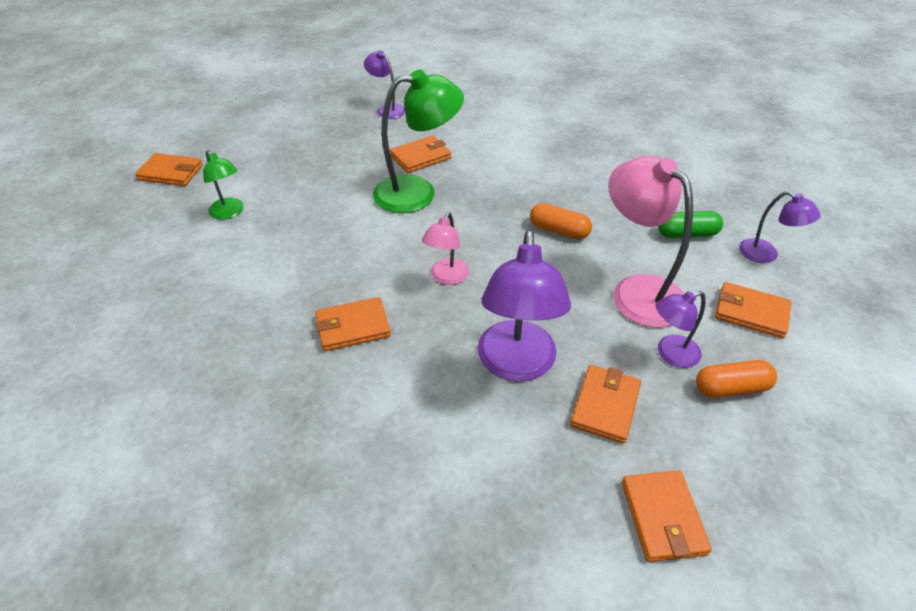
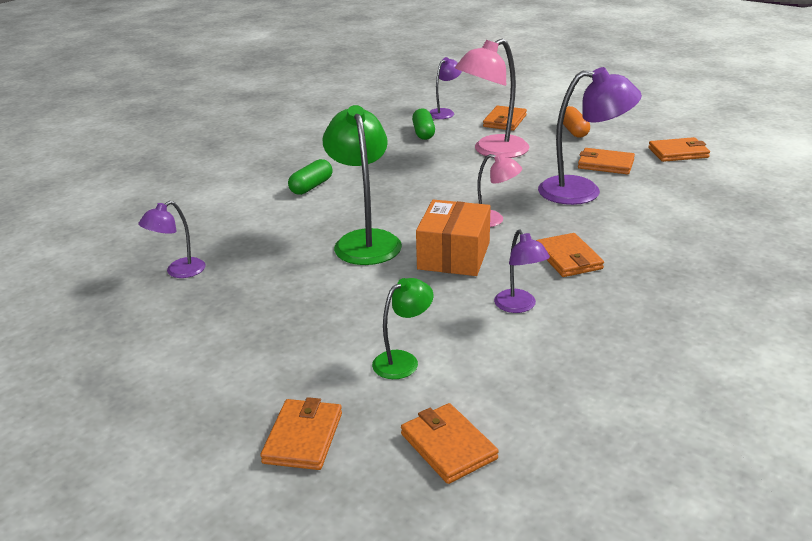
camera: 90 degrees left, 15 degrees down
orange wallet [390,135,451,173] -> orange wallet moved to [401,403,499,484]
orange capsule [530,203,592,239] -> none
purple lamp [656,291,706,368] -> purple lamp moved to [494,229,550,313]
none -> green capsule [288,159,333,195]
none -> orange box [416,200,491,276]

